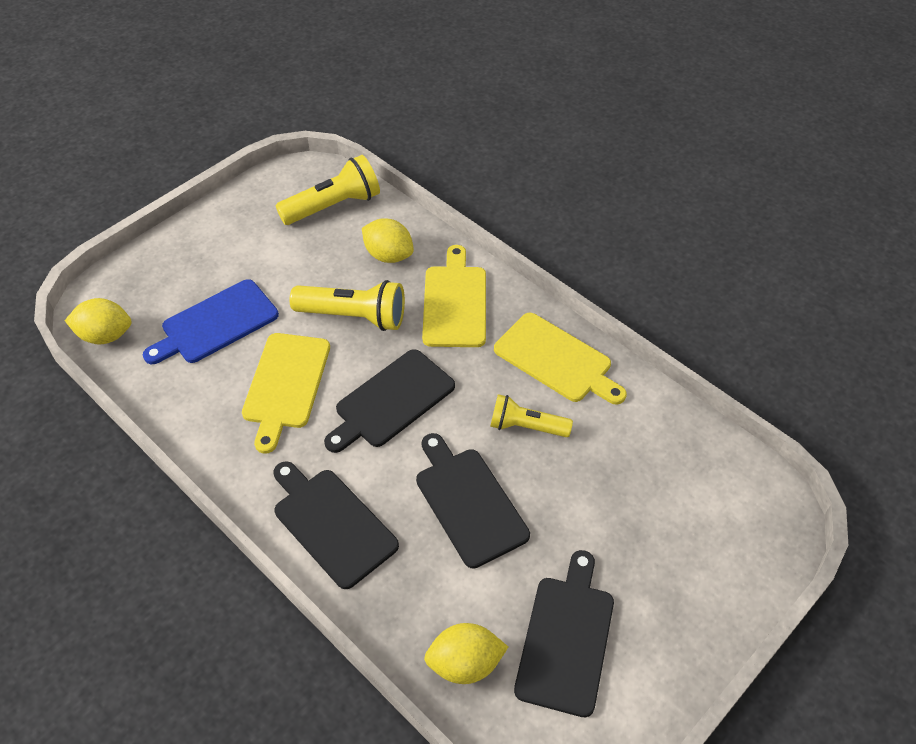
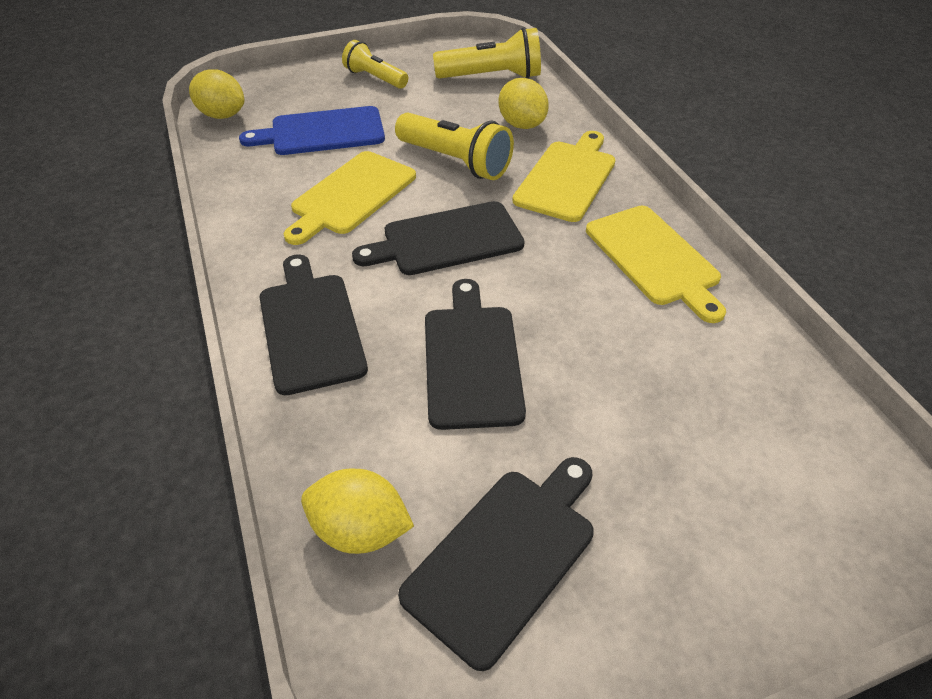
camera: 25 degrees right, 5 degrees down
yellow flashlight [490,394,573,437] -> yellow flashlight moved to [342,40,408,89]

